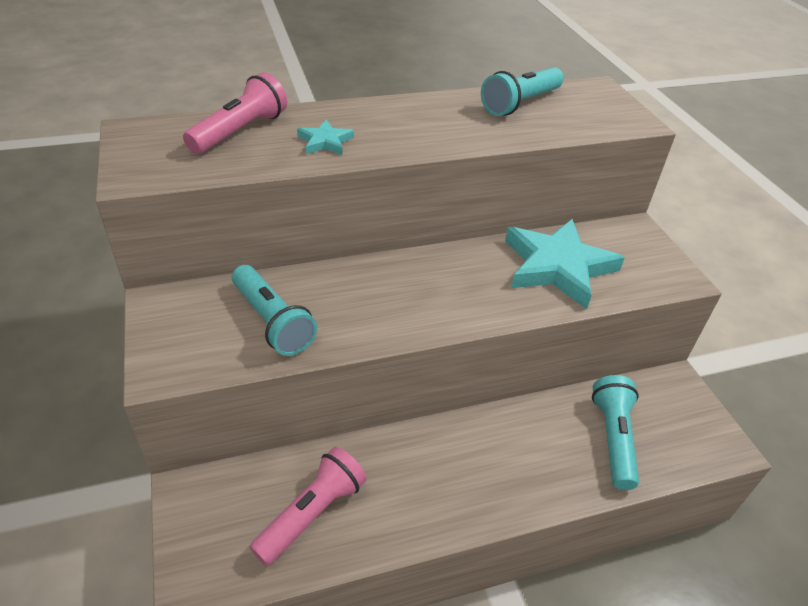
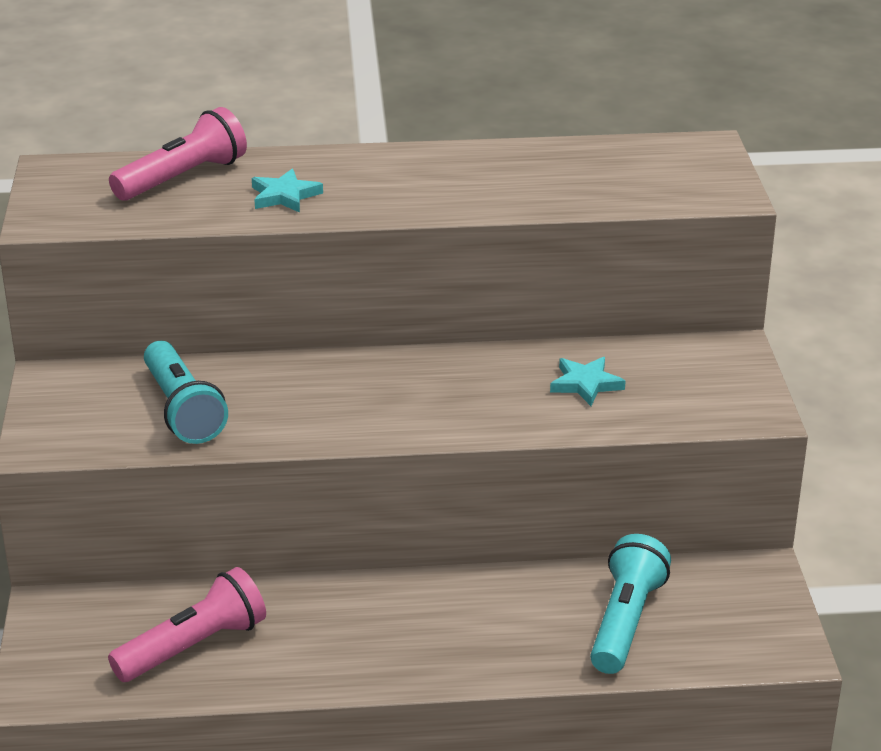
camera: 15 degrees right, 10 degrees down
turquoise flashlight [481,67,564,116] -> none
turquoise star [505,219,625,309] -> turquoise star [550,357,626,406], size x0.45

